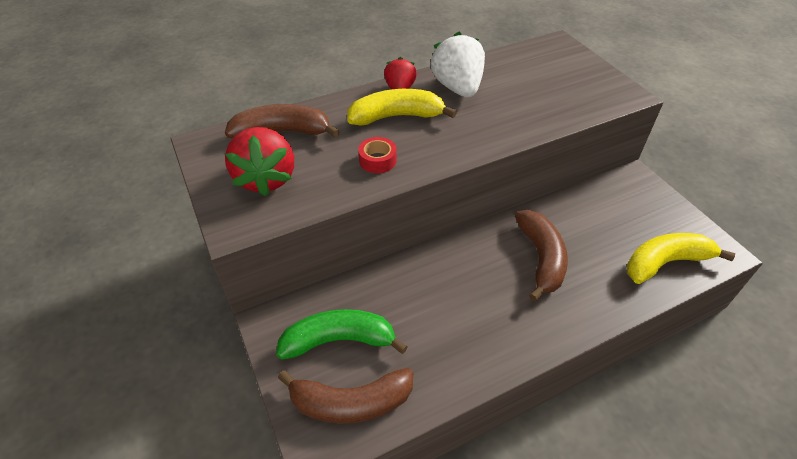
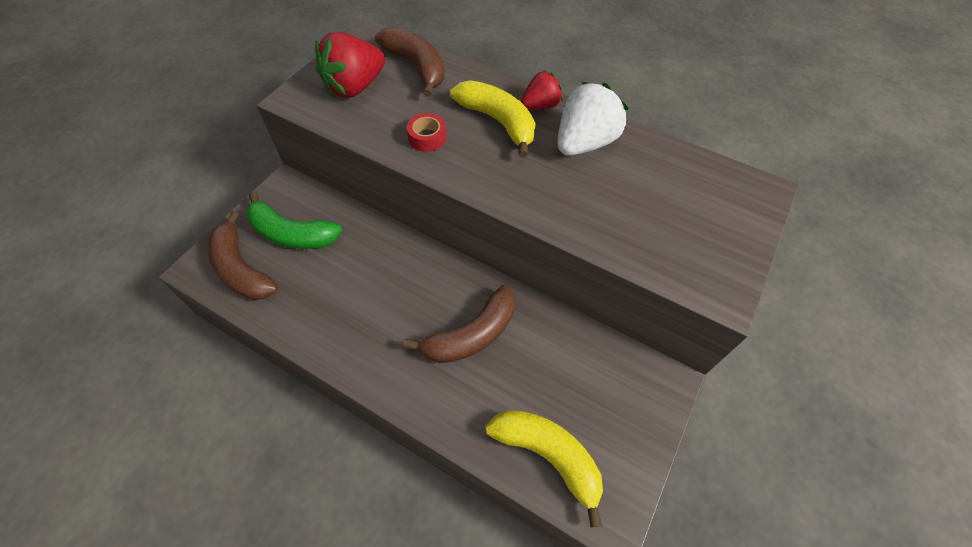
camera: 55 degrees right, 10 degrees up
green banana [276,309,408,360] -> green banana turned 150 degrees clockwise [246,192,342,249]

